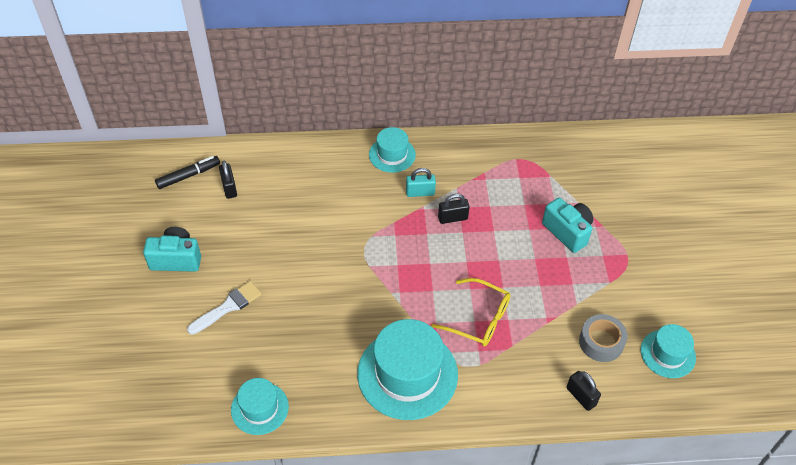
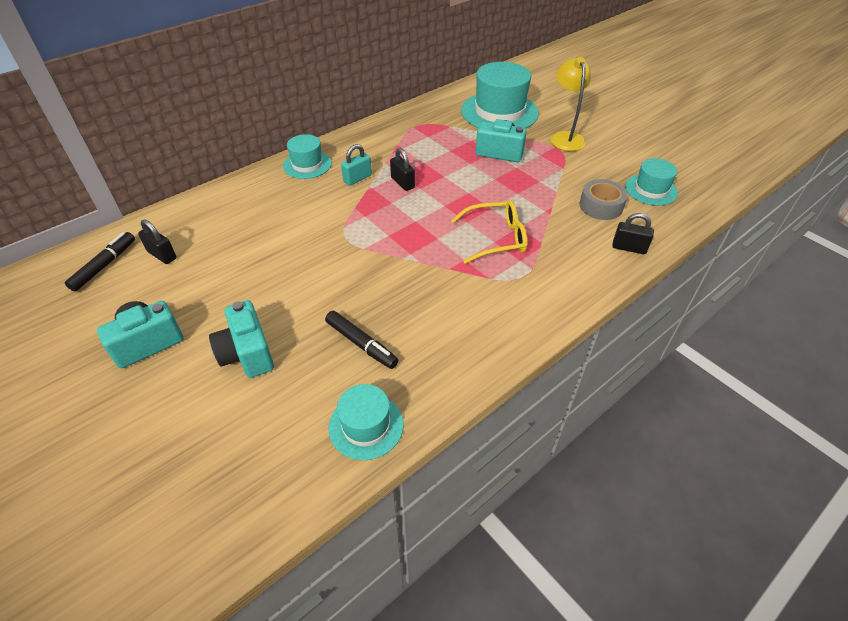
camera: 35 degrees left, 5 degrees down
white brush [187,281,262,335] -> turquoise camera [209,300,274,378]
turquoise hat [357,319,458,420] -> turquoise hat moved to [461,62,539,128]
black padlock [438,194,470,224] -> black padlock turned 75 degrees counterclockwise [390,148,415,191]
none -> black marker [325,311,398,369]
none -> yellow lamp [550,57,591,151]

